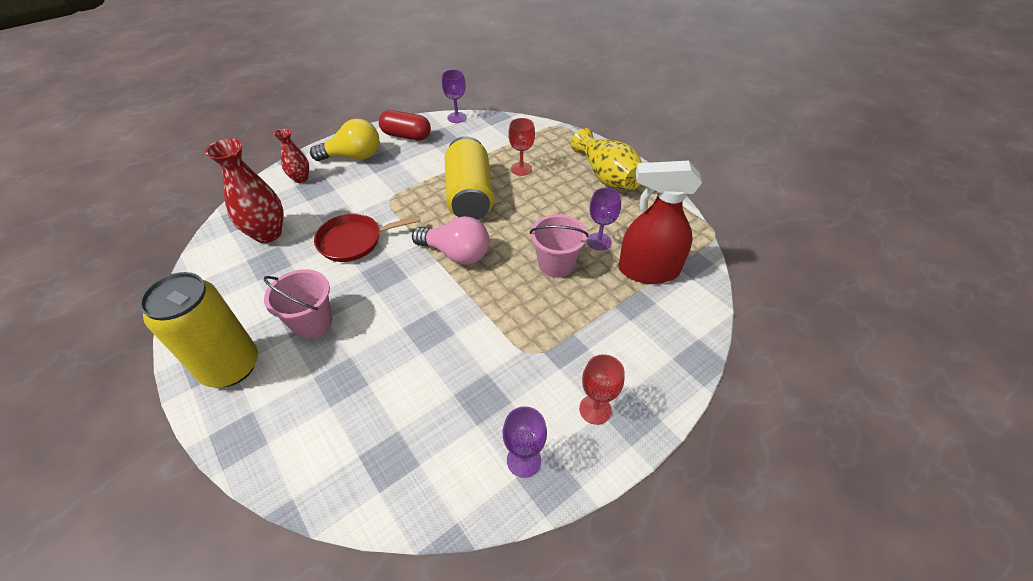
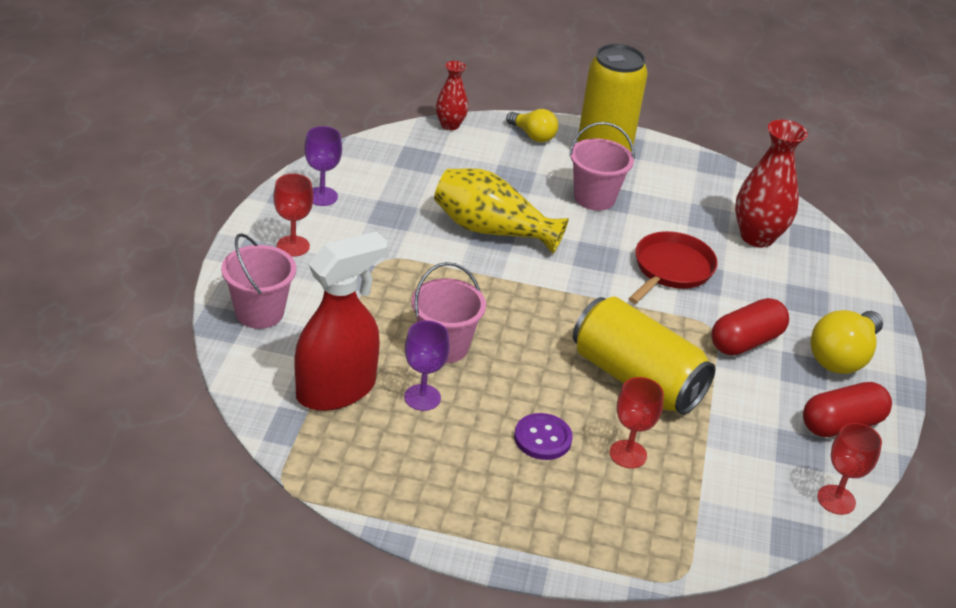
camera: 135 degrees right, 10 degrees down
red vase [274,128,309,183] -> red vase moved to [436,61,468,130]
pink light bulb [412,216,489,265] -> none
purple goblet [442,69,467,123] -> red goblet [817,423,882,515]
yellow vase [571,128,642,190] -> yellow vase moved to [434,168,569,254]
none -> pink bucket [221,233,296,329]
none -> yellow light bulb [506,109,558,142]
none -> purple button [514,413,573,460]
none -> red capsule [711,298,789,356]

